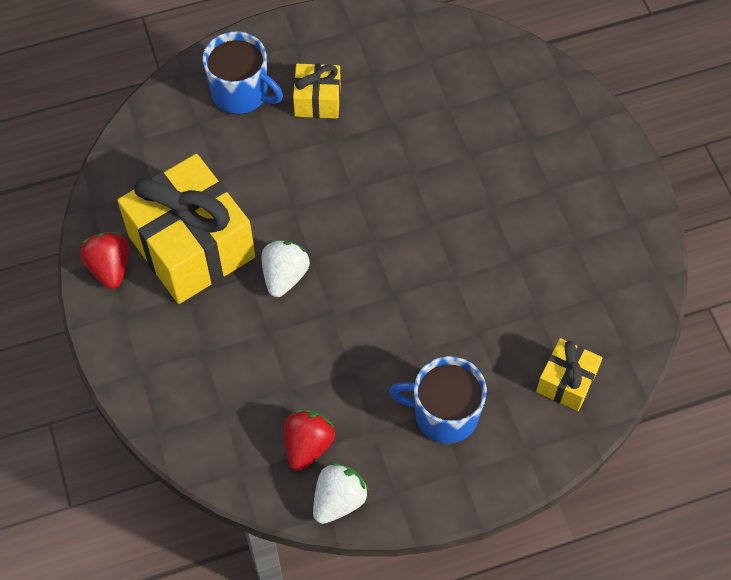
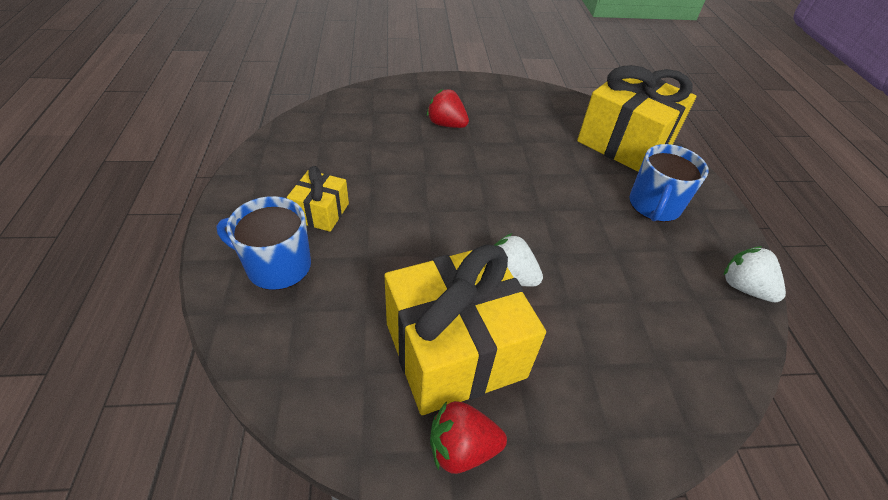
camera: 80 degrees left, 15 degrees down
blue mug [203,32,283,114] -> blue mug turned 120 degrees counterclockwise [216,196,311,290]
red strawberry [284,410,335,471] -> red strawberry moved to [427,89,469,128]
yellow gift [536,338,603,411] -> yellow gift [577,65,696,172], size x2.08

